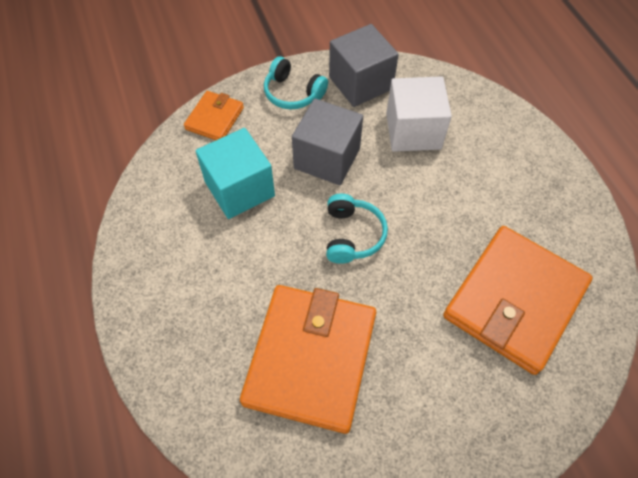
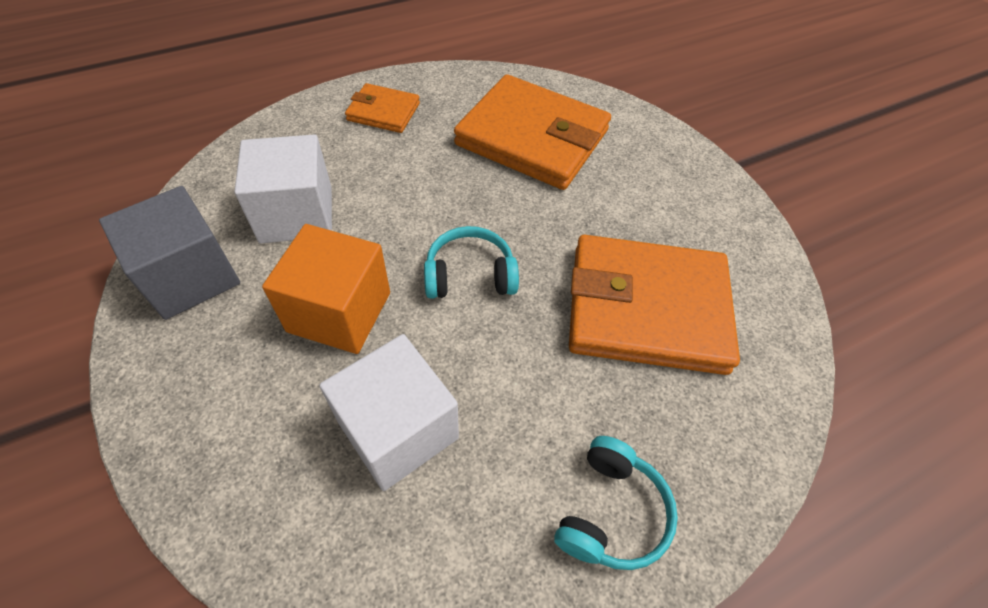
camera: 100 degrees left, 5 degrees down
orange wallet [184,91,244,140] -> orange wallet moved to [345,83,420,133]
turquoise cube [196,128,275,219] -> white cube [319,334,459,491]
turquoise headphones [264,56,328,110] -> turquoise headphones moved to [554,436,678,570]
grey cube [292,98,363,185] -> orange cube [262,224,390,354]

